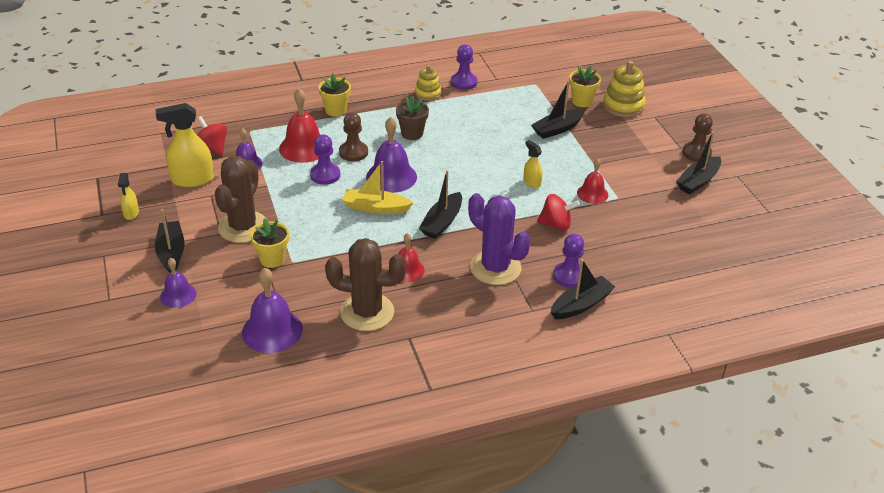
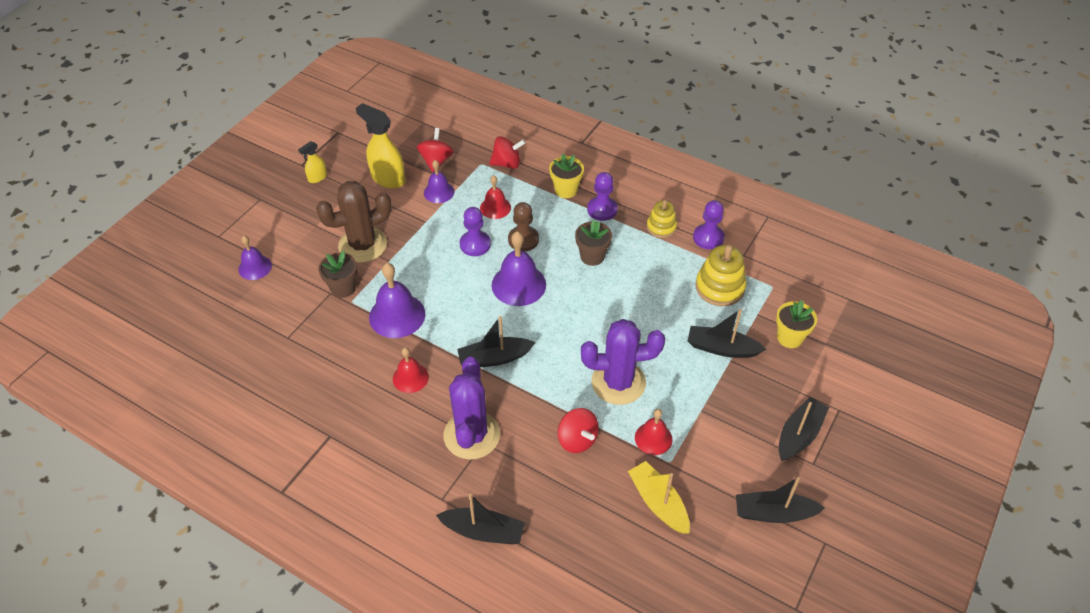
camera: 50 degrees right, 10 degrees up
black boat [155,209,185,273] -> black boat moved to [779,397,829,461]
purple bell [242,267,303,353] -> purple bell moved to [369,263,425,338]
yellow flower pot [250,218,289,268] -> brown flower pot [318,251,357,298]
red bell [279,89,320,163] -> red bell [480,175,511,219], size x0.61
brown cactus [325,238,406,331] -> none
yellow boat [342,161,413,214] -> yellow boat moved to [628,461,690,533]
yellow spray bottle [523,140,542,188] -> purple cactus [581,319,665,405]
purple pawn [553,234,584,288] -> purple pawn moved to [587,172,618,221]
yellow stacking toy [603,61,646,117] -> yellow stacking toy moved to [695,245,746,306]
brown pawn [682,114,713,162] -> none
none -> red spinning top [489,136,526,169]

